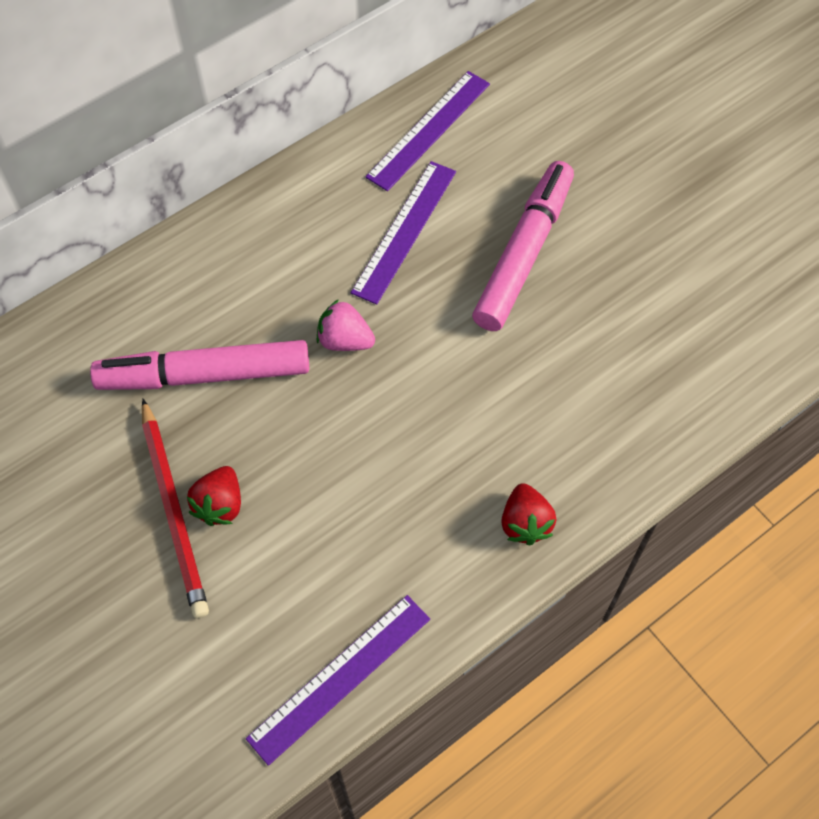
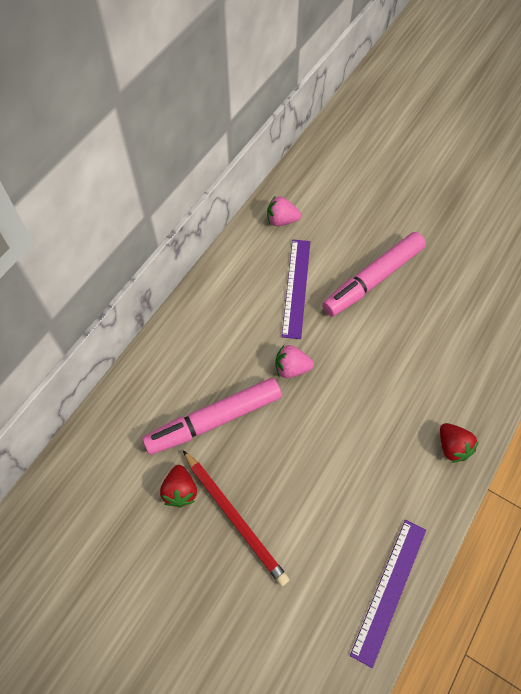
camera: 20 degrees left, 0 degrees up
red strawberry [187,466,241,526] -> red strawberry moved to [160,465,197,508]
purple ruler [365,71,490,191] -> pink strawberry [267,196,301,226]
pink marker [472,161,574,331] -> pink marker turned 135 degrees counterclockwise [322,232,426,317]

